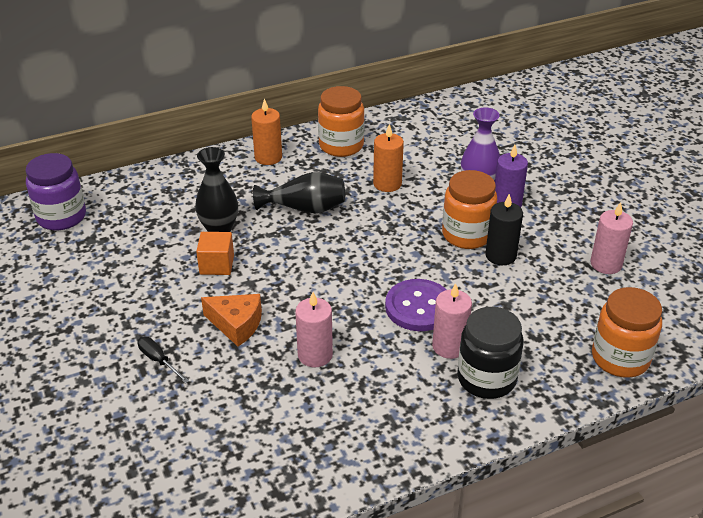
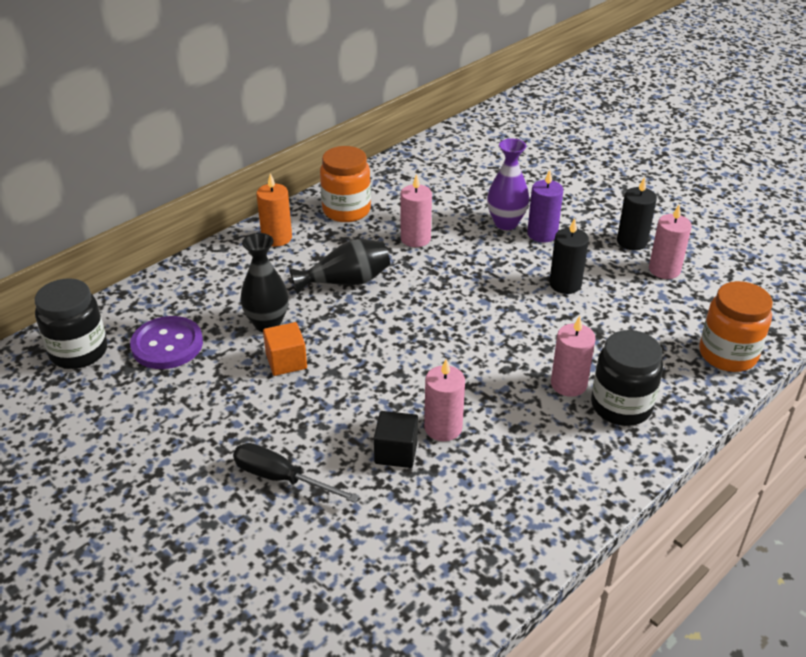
camera: 20 degrees left, 0 degrees up
purple jar [26,153,86,230] -> black jar [35,279,108,369]
black screwdriver [137,336,189,383] -> black screwdriver [233,443,359,503], size x1.55
orange cheese [201,294,262,346] -> none
orange candle [373,124,404,192] -> pink candle [401,174,432,247]
purple button [385,279,447,331] -> purple button moved to [130,316,203,369]
orange jar [442,170,497,249] -> none
none -> black cube [374,411,418,468]
none -> black candle [617,177,657,250]

